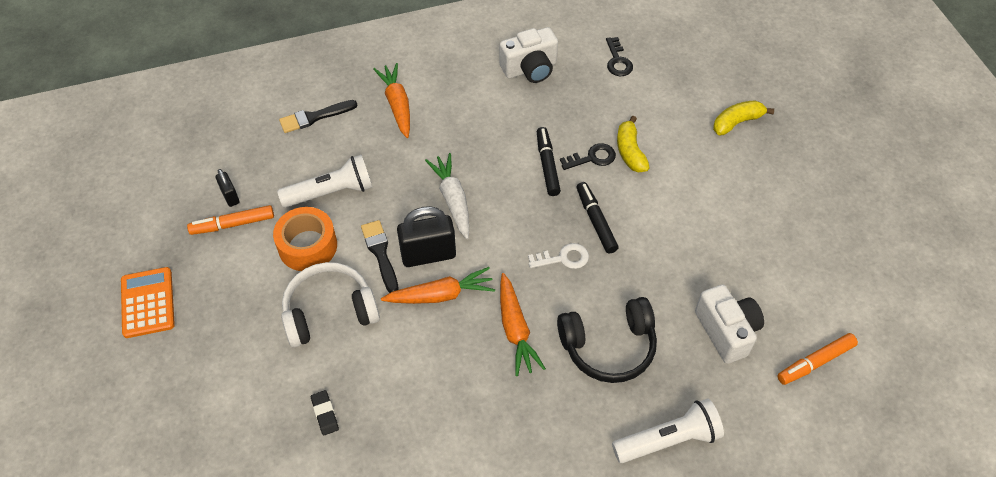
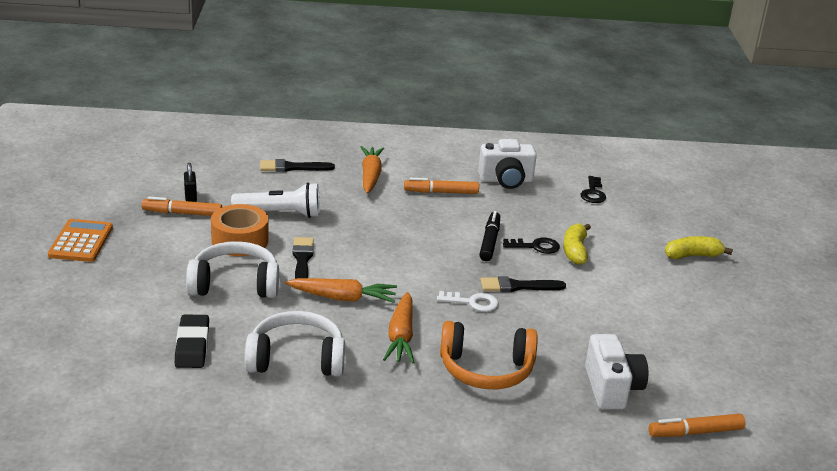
camera: 15 degrees right, 25 degrees down
black eraser [311,390,339,435] -> black eraser [175,315,209,368], size x1.68
black padlock [397,206,456,267] -> none
white carrot [425,153,469,239] -> none
black headphones [557,297,657,383] -> orange headphones [440,321,538,389]
black marker [577,182,619,254] -> black brush [481,276,566,292]
white flashlight [612,398,724,463] -> none
none -> white headphones [245,311,345,376]
none -> orange marker [404,178,479,194]

